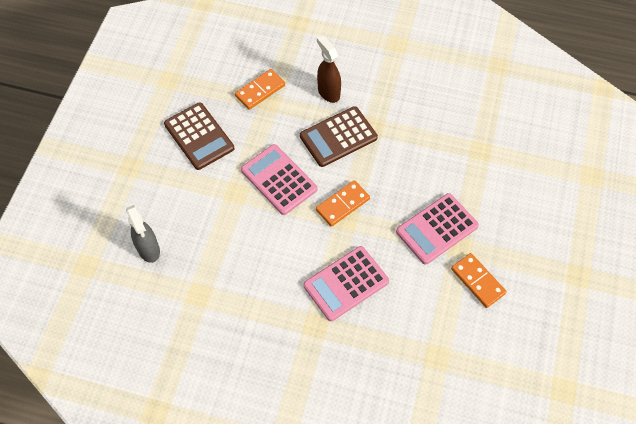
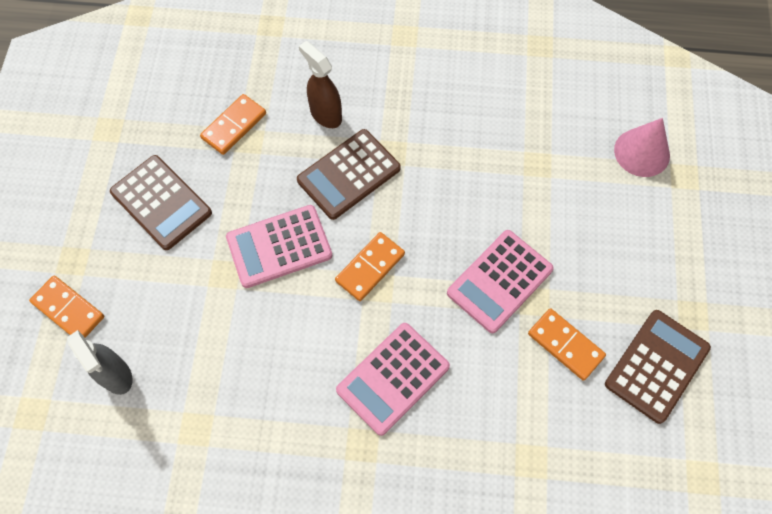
camera: 10 degrees left, 5 degrees up
pink calculator [241,144,317,215] -> pink calculator turned 60 degrees counterclockwise [226,205,332,288]
none -> orange domino [29,276,104,338]
none -> brown calculator [605,310,711,424]
none -> pink cone [614,118,670,177]

